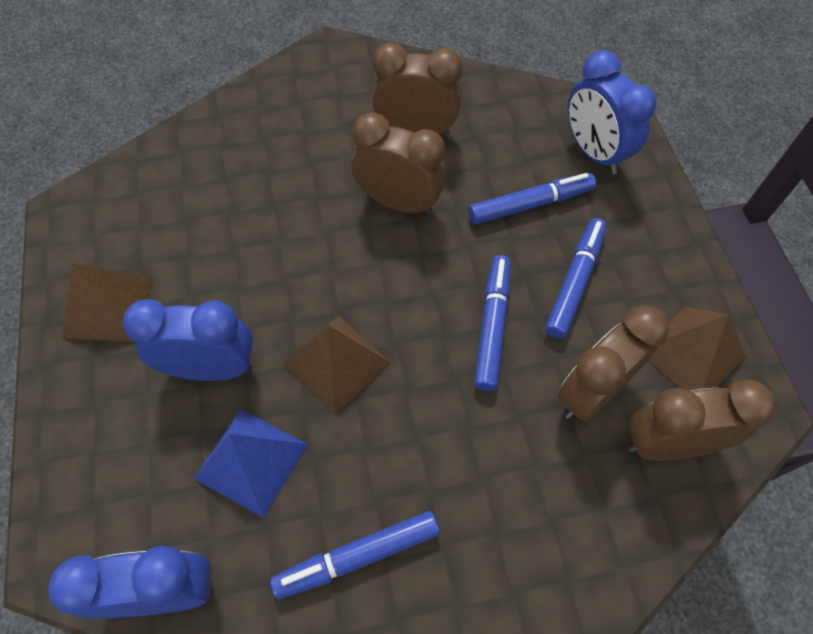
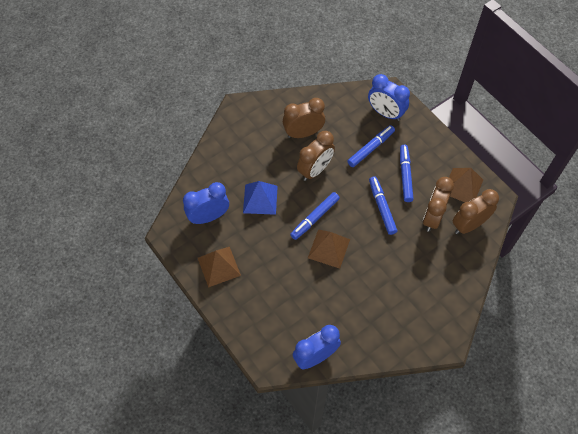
camera: 25 degrees left, 0 degrees up
blue clock [123,299,253,381] -> blue clock moved to [183,182,229,224]
blue pyramid [194,409,308,518] -> blue pyramid moved to [243,181,278,215]
blue marker [270,511,440,599] -> blue marker moved to [290,192,340,240]
brown clock [352,112,447,215] -> brown clock turned 135 degrees clockwise [297,131,335,181]

